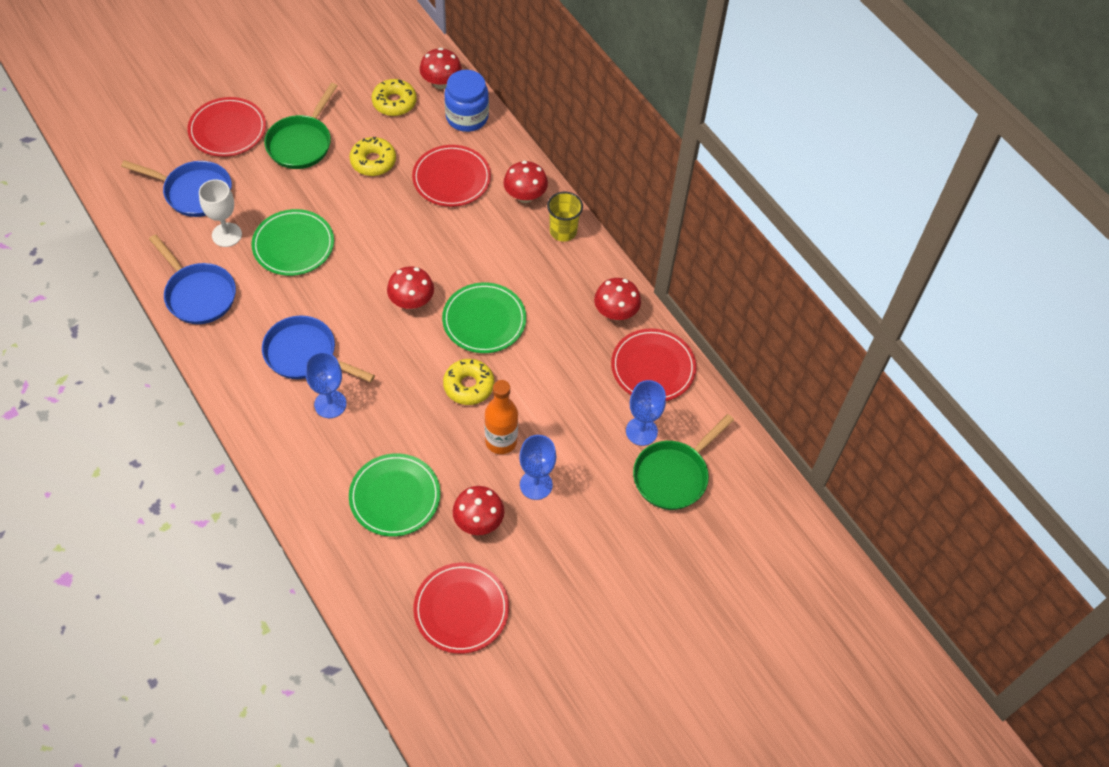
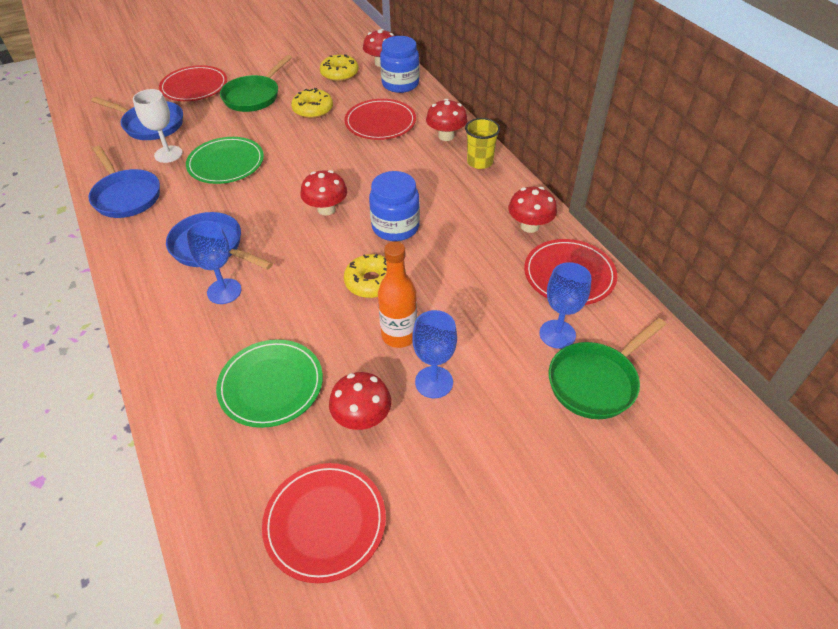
camera: 10 degrees right, 10 degrees down
green plate [442,282,526,353] -> blue jar [369,171,420,241]

